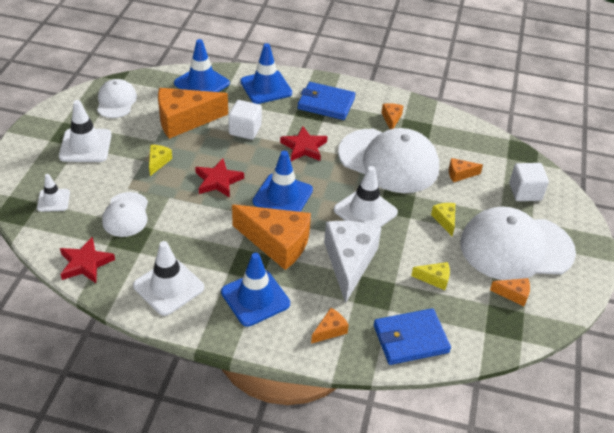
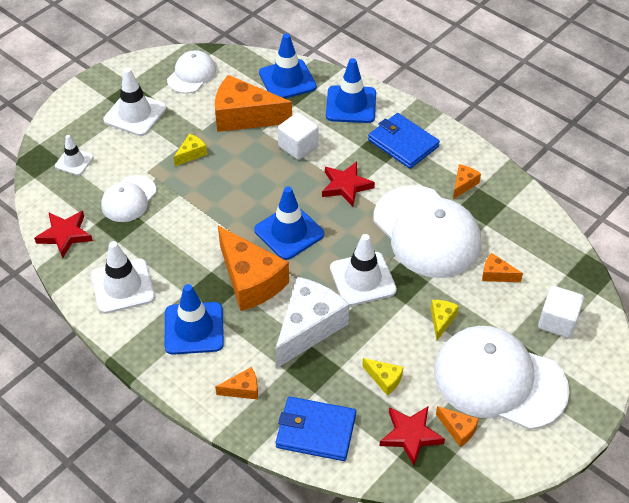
camera: 30 degrees right, 5 degrees up
red star [195,158,244,198] -> red star moved to [380,406,445,465]

